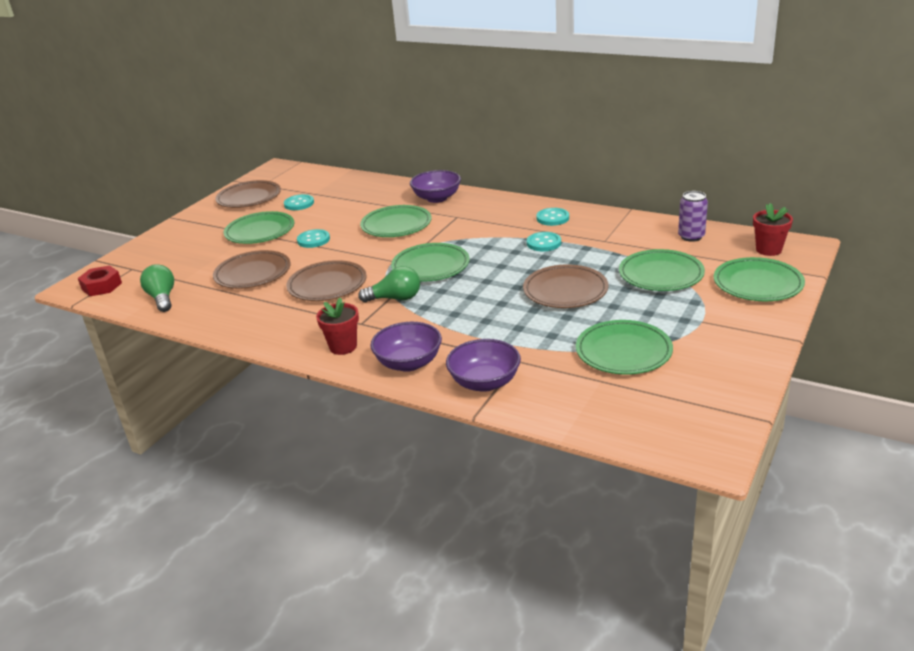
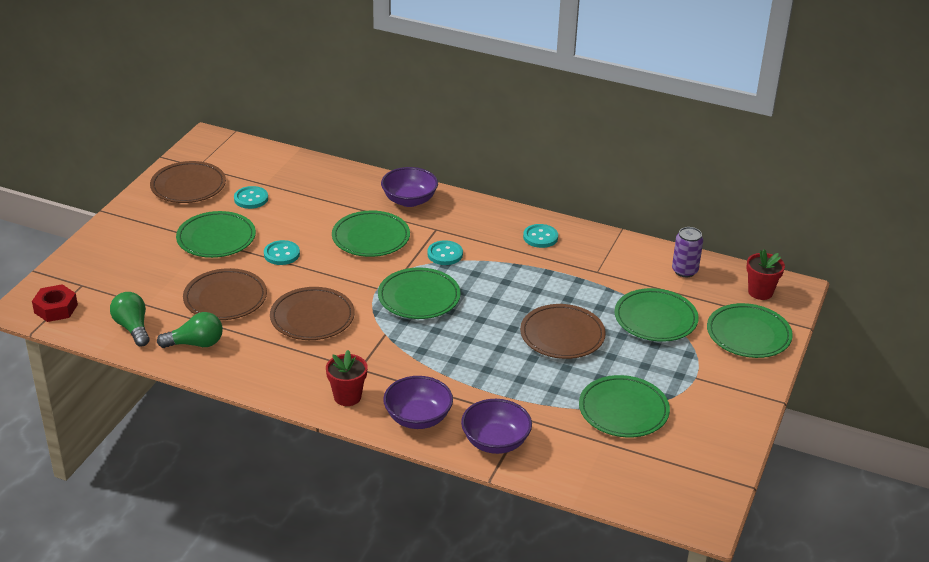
camera: 10 degrees left, 5 degrees up
green light bulb [358,266,420,302] -> green light bulb moved to [157,312,223,348]
turquoise button [527,232,561,251] -> turquoise button moved to [427,240,463,265]

